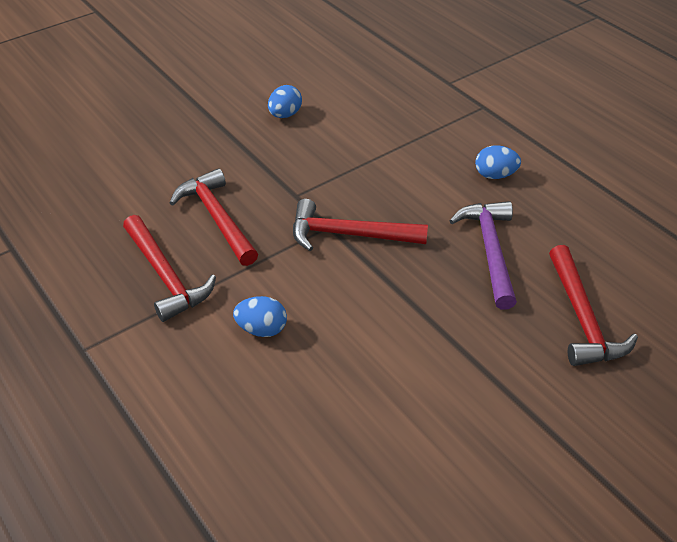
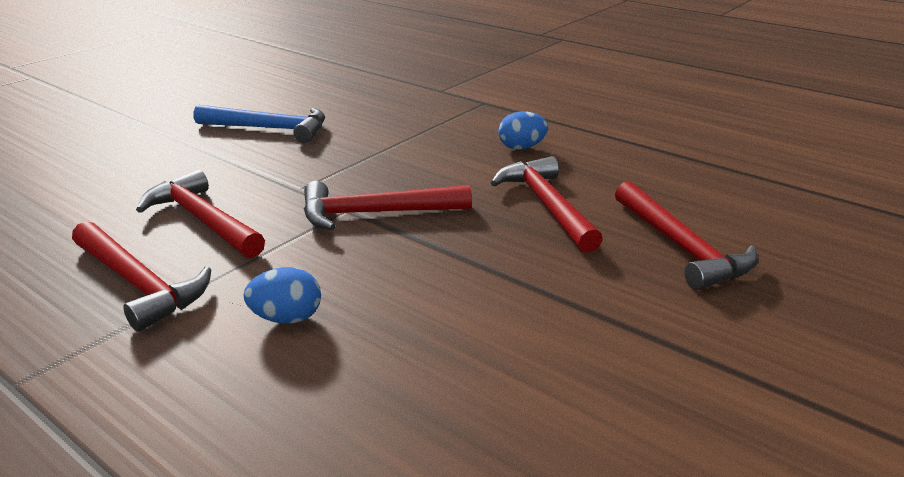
camera: 15 degrees left, 15 degrees down
blue egg [268,85,302,118] -> blue hammer [193,105,325,143]
purple hammer [450,201,517,310] -> red hammer [491,156,603,253]

